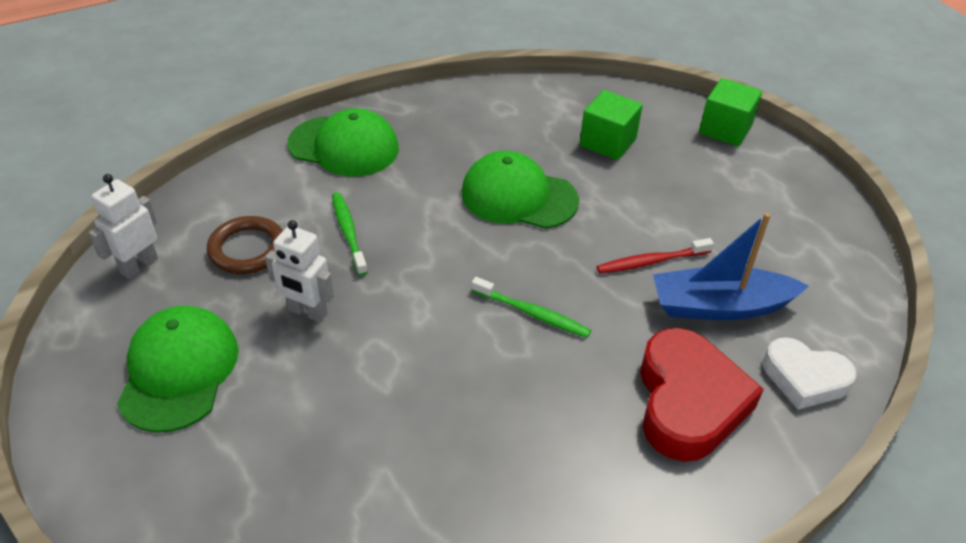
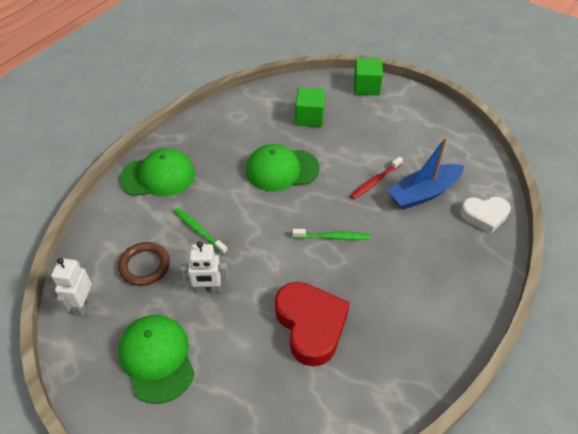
camera: 25 degrees left, 5 degrees up
red heart [640,328,764,462] -> red heart moved to [275,282,350,367]

